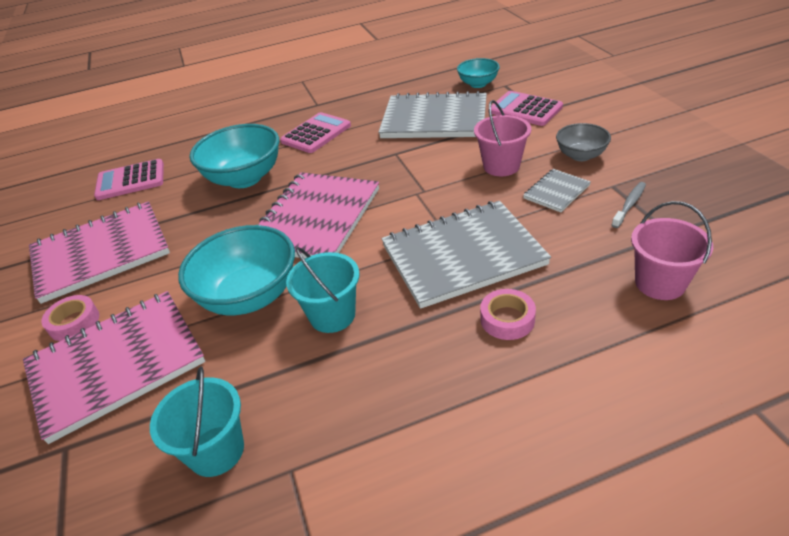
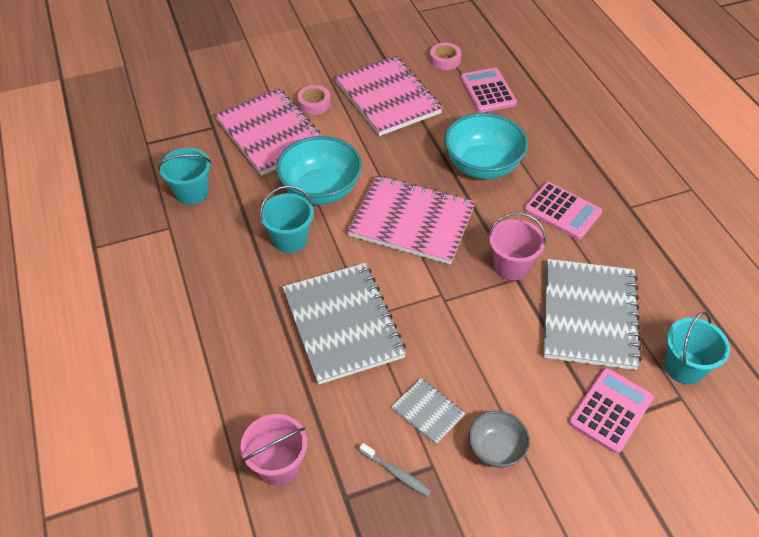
camera: 85 degrees right, 10 degrees up
turquoise bowl [457,58,500,88] -> turquoise bucket [665,312,730,384]
pink bucket [474,100,531,176] -> pink bucket moved to [488,212,546,280]
pink tape [480,289,536,340] -> pink tape moved to [430,43,462,70]

